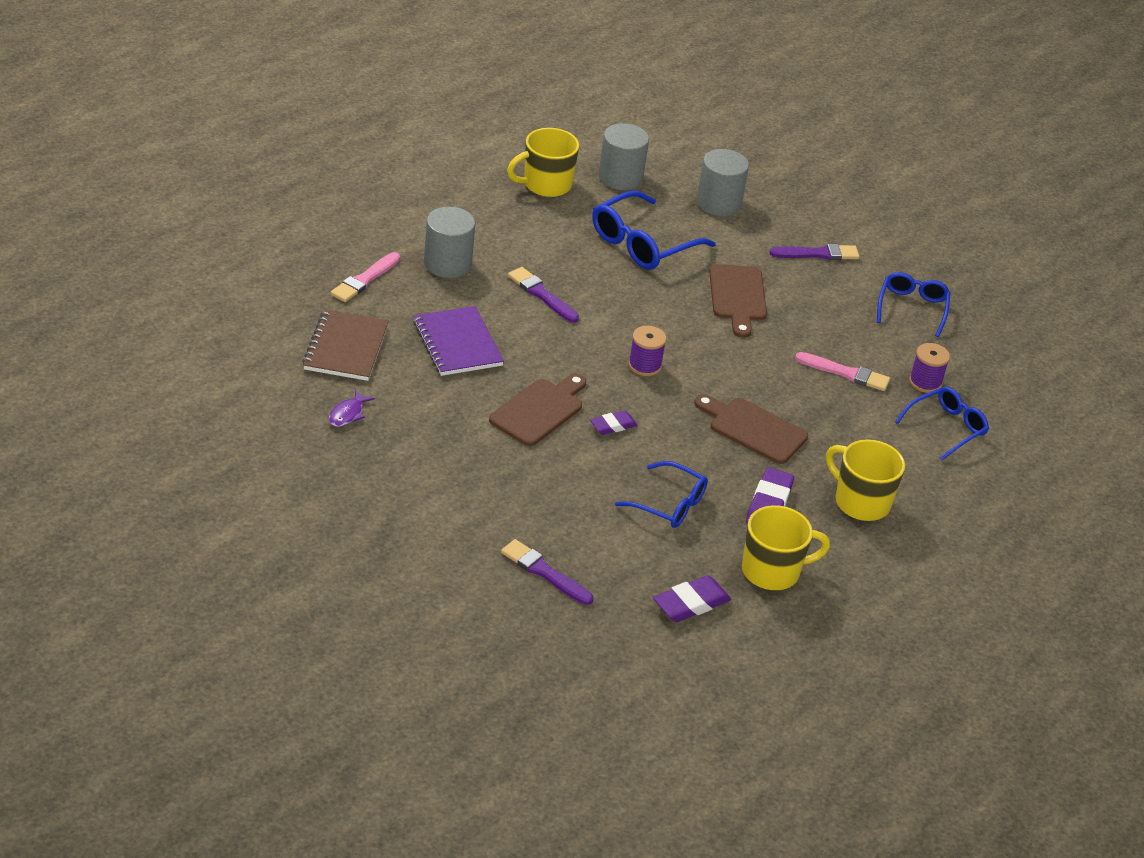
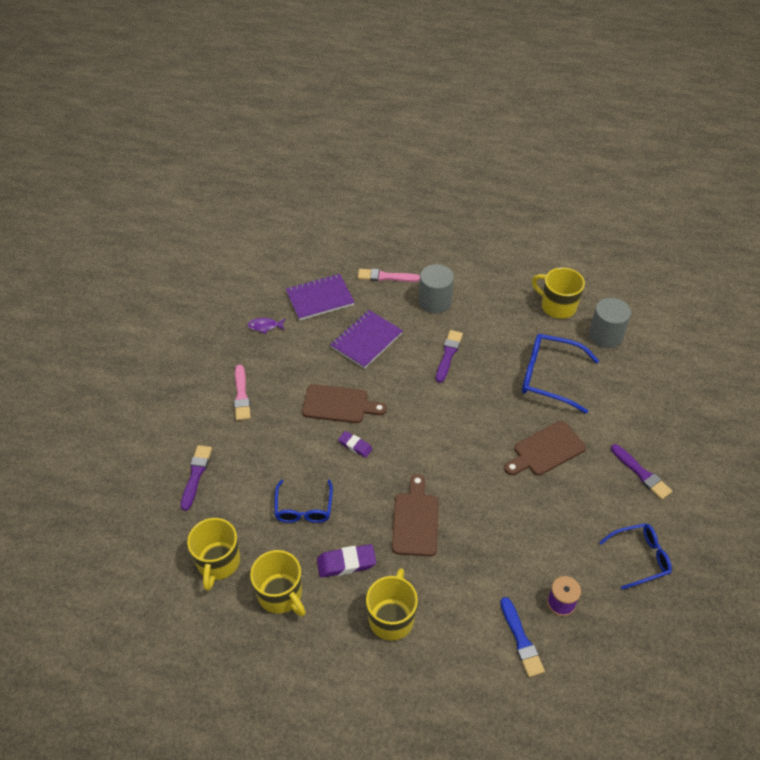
camera: 65 degrees right, 10 degrees up
brown notebook [302,309,389,381] -> purple notebook [286,274,355,321]
purple spool [628,326,667,376] -> none
purple eraser [653,575,731,622] -> yellow mug [187,518,240,591]
grey cylinder [697,149,749,216] -> none
pink brush [795,352,890,391] -> pink brush moved to [234,364,251,421]
blue glasses [895,387,989,461] -> blue brush [500,597,545,677]

